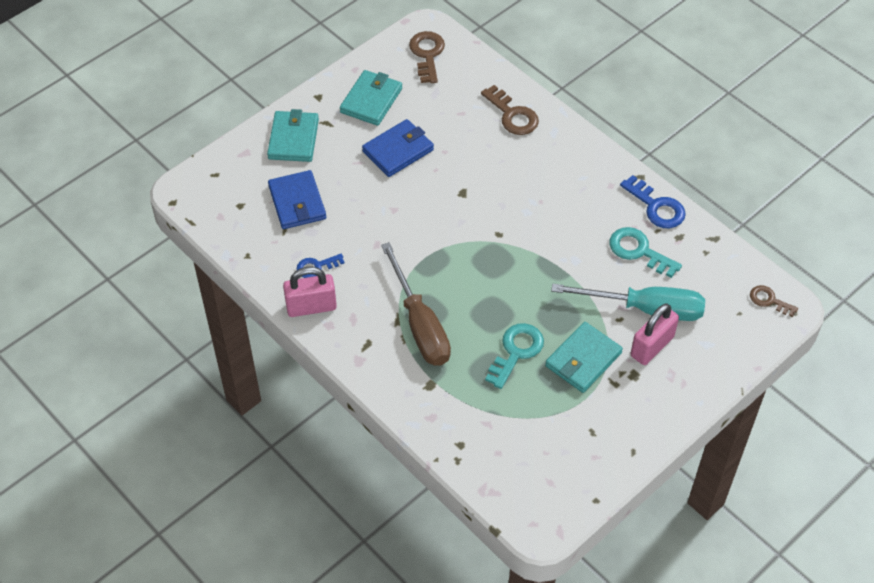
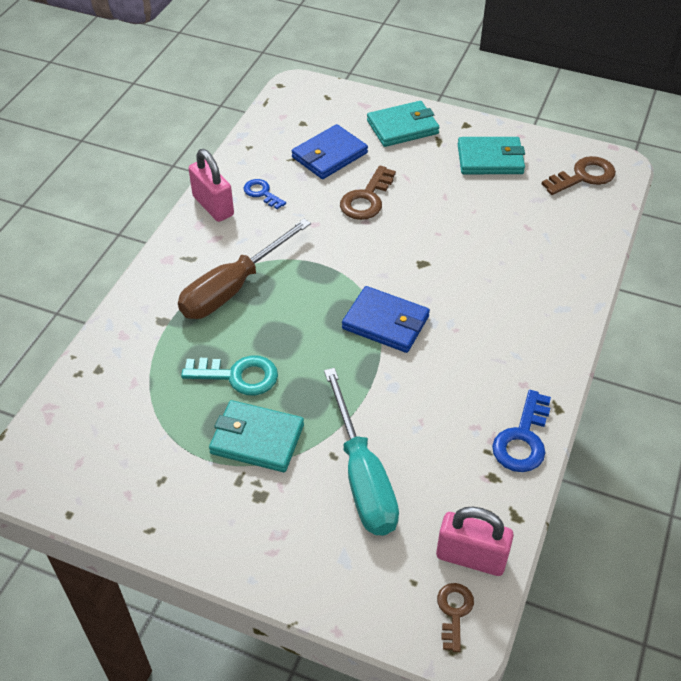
camera: 65 degrees right, 5 degrees down
blue wallet [362,119,434,177] -> blue wallet moved to [342,286,430,353]
brown key [481,85,539,135] -> brown key moved to [340,166,396,220]
turquoise key [609,227,682,278] -> none
pink padlock [631,303,679,365] -> pink padlock moved to [436,507,514,576]

